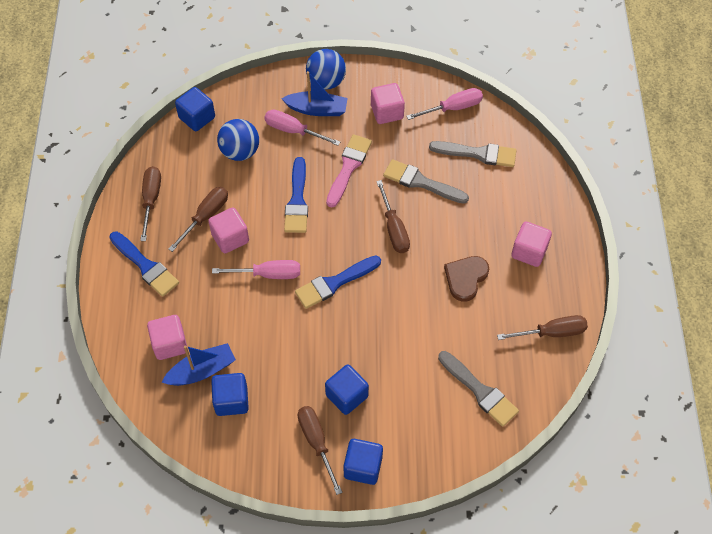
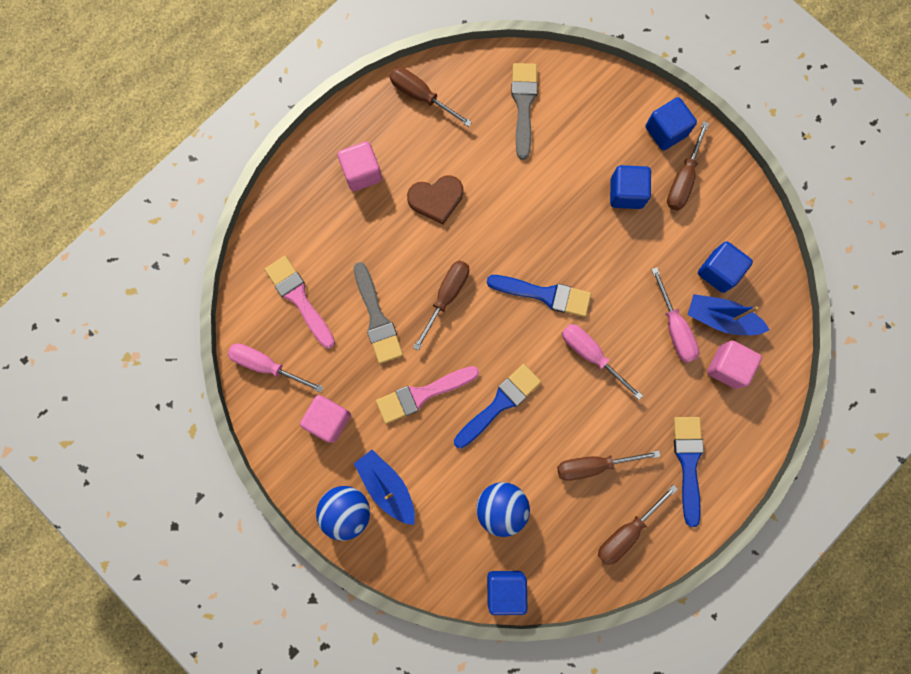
camera: 135 degrees left, 20 degrees up
pink cube [208,207,249,253] -> none
pink screwdriver [264,109,340,146] -> pink screwdriver moved to [651,267,699,363]
grey brush [429,141,517,167] -> pink brush [265,256,335,349]

